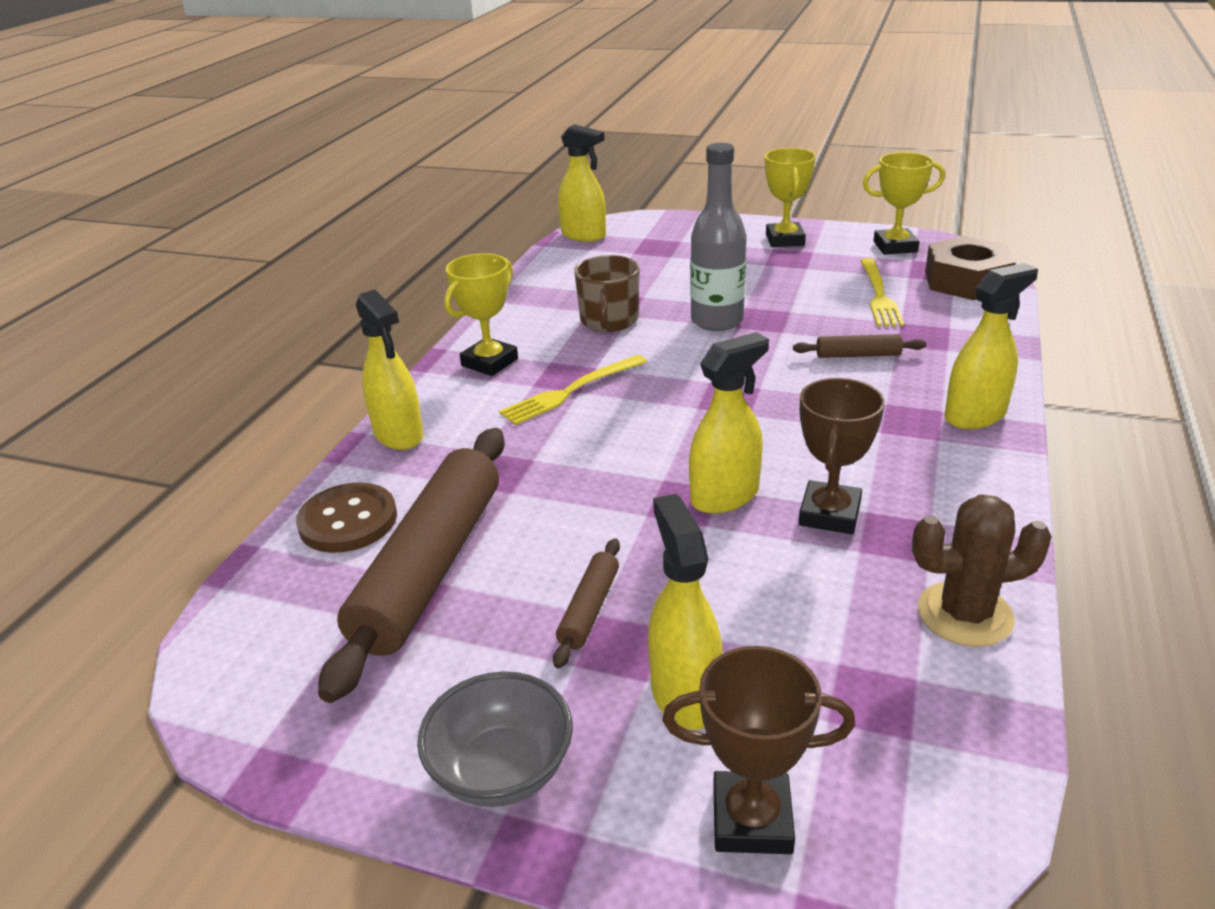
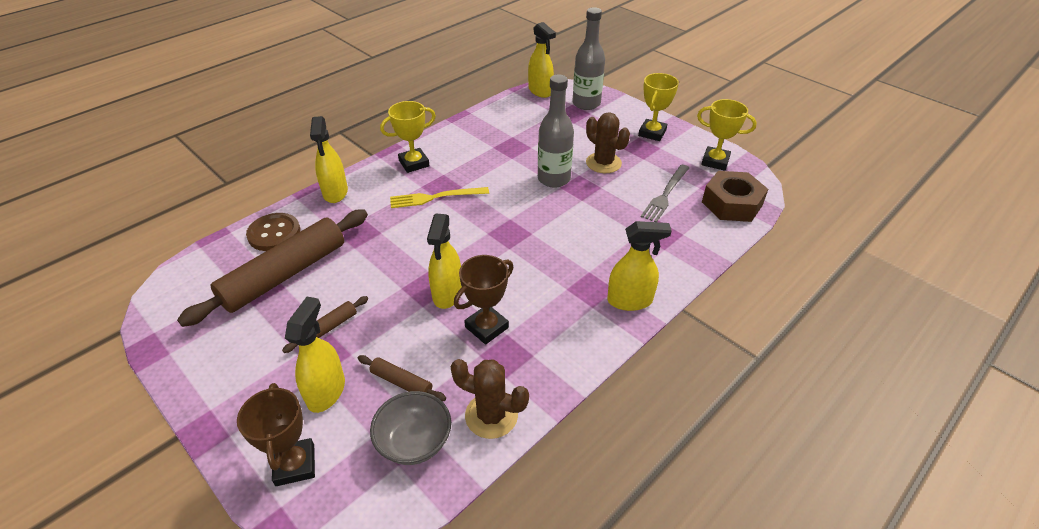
camera: 25 degrees right, 10 degrees up
grey bowl [417,671,573,807] -> grey bowl moved to [370,391,451,465]
brown mug [574,255,640,332] -> none
brown trophy [663,646,856,854] -> brown trophy turned 45 degrees clockwise [237,383,315,486]
yellow spray bottle [689,332,769,514] -> yellow spray bottle turned 105 degrees clockwise [427,213,462,309]
brown rolling pin [793,334,926,358] -> brown rolling pin moved to [358,355,446,401]
yellow fork [860,258,904,326] -> grey fork [641,165,689,222]
none -> grey bottle [572,7,605,110]
none -> brown cactus [586,112,630,173]

